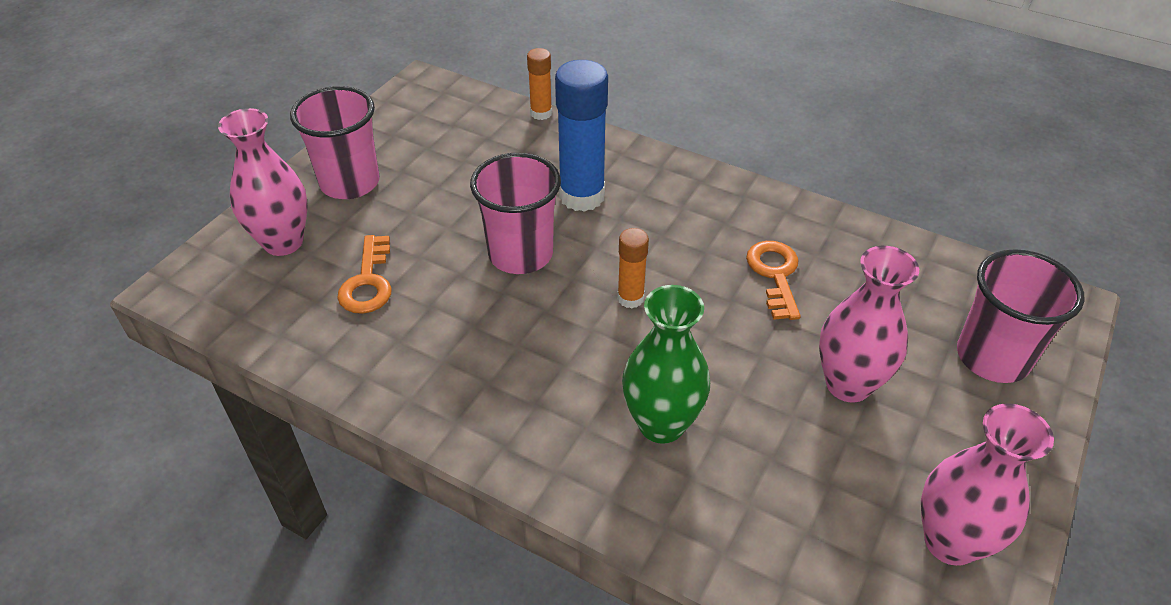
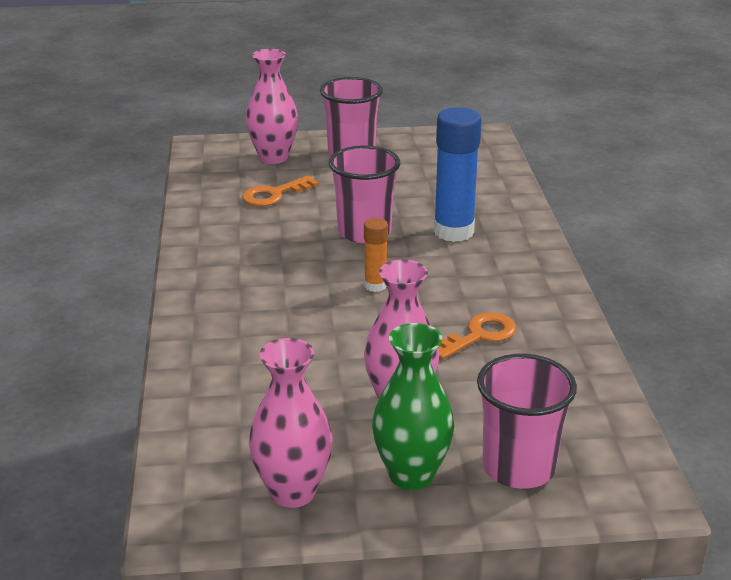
camera: 55 degrees right, 15 degrees down
orange glue stick [527,48,552,120] -> none
green vase [622,285,710,444] -> green vase moved to [372,323,454,490]

